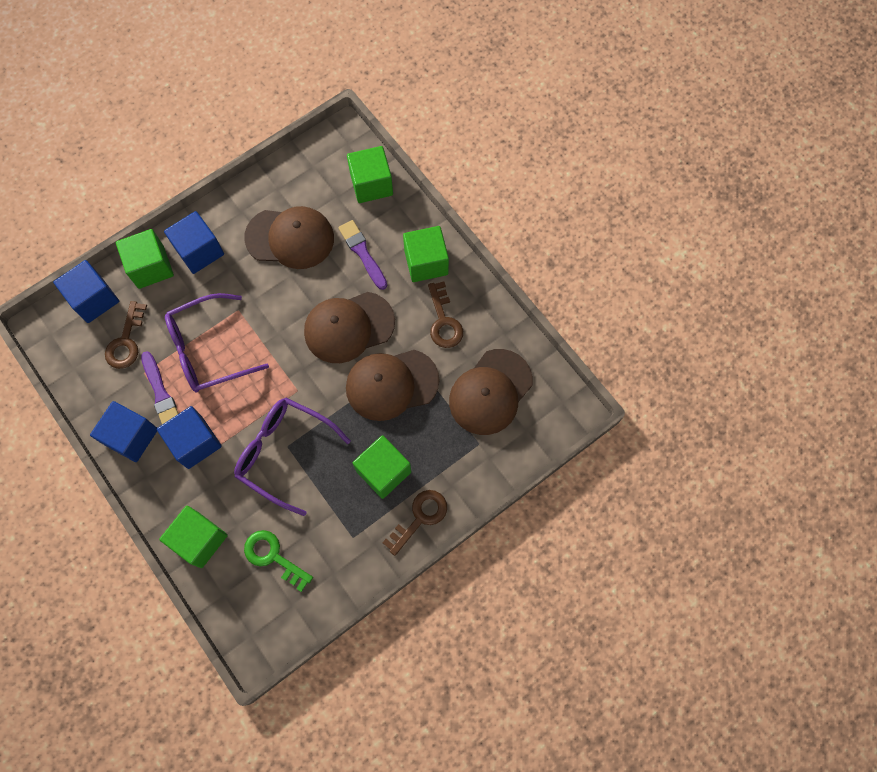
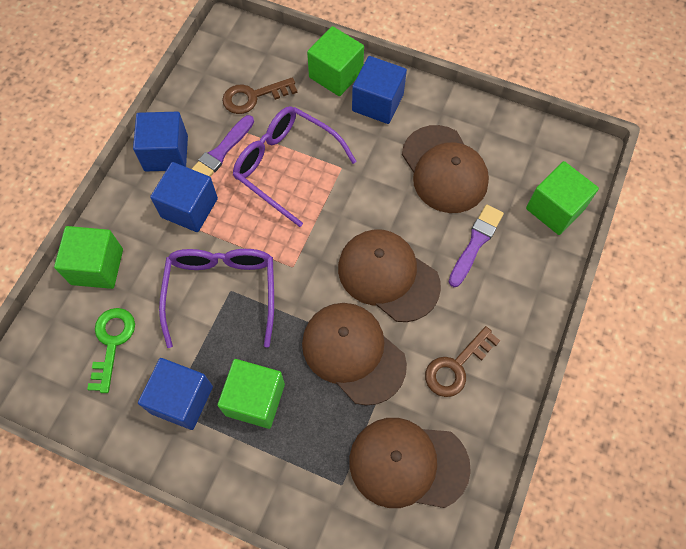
camera: 60 degrees right, 5 degrees down
blue cube [53,260,119,323] -> blue cube moved to [138,358,213,430]
brown key [383,490,447,556] -> none
green cube [403,226,449,282] -> none

